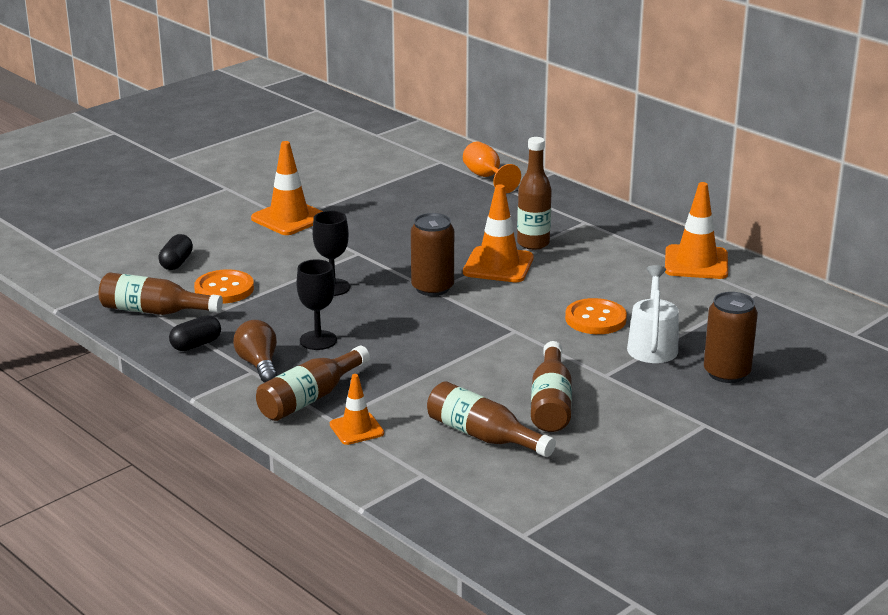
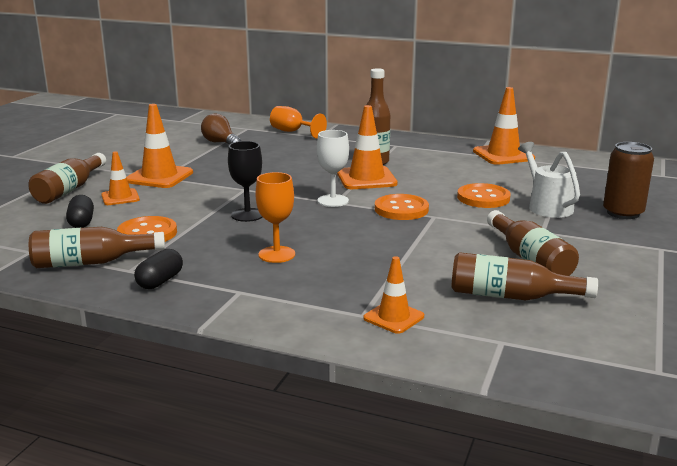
camera: 25 degrees left, 5 degrees down
brown light bulb [233,320,277,383] -> brown light bulb moved to [201,113,241,145]
brown bottle [256,346,370,421] -> brown bottle moved to [28,153,106,204]
black goblet [296,259,337,350] -> orange goblet [256,172,295,263]
brown can [411,213,454,296] -> white goblet [317,130,349,207]
none -> orange traffic cone [101,151,140,205]
none -> orange button [375,194,429,220]

